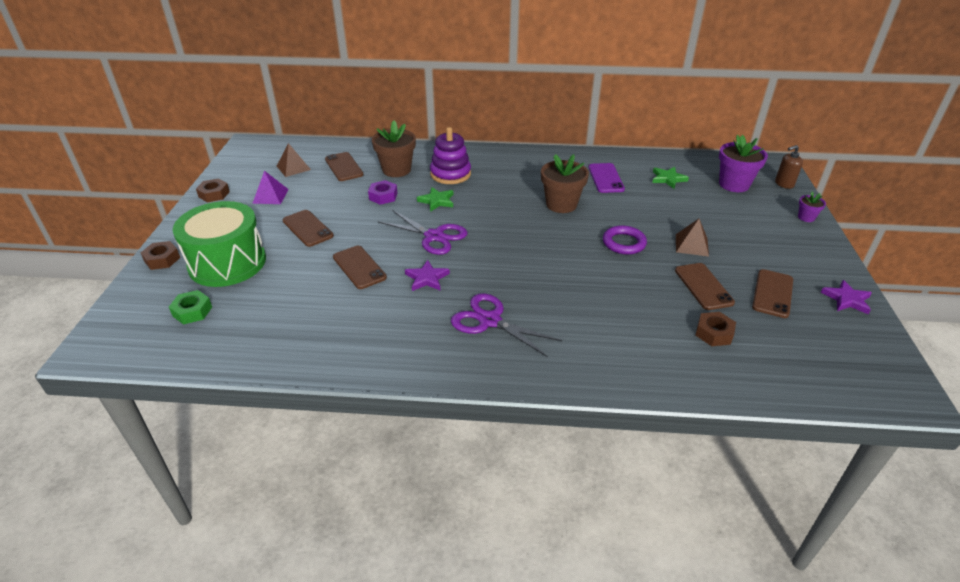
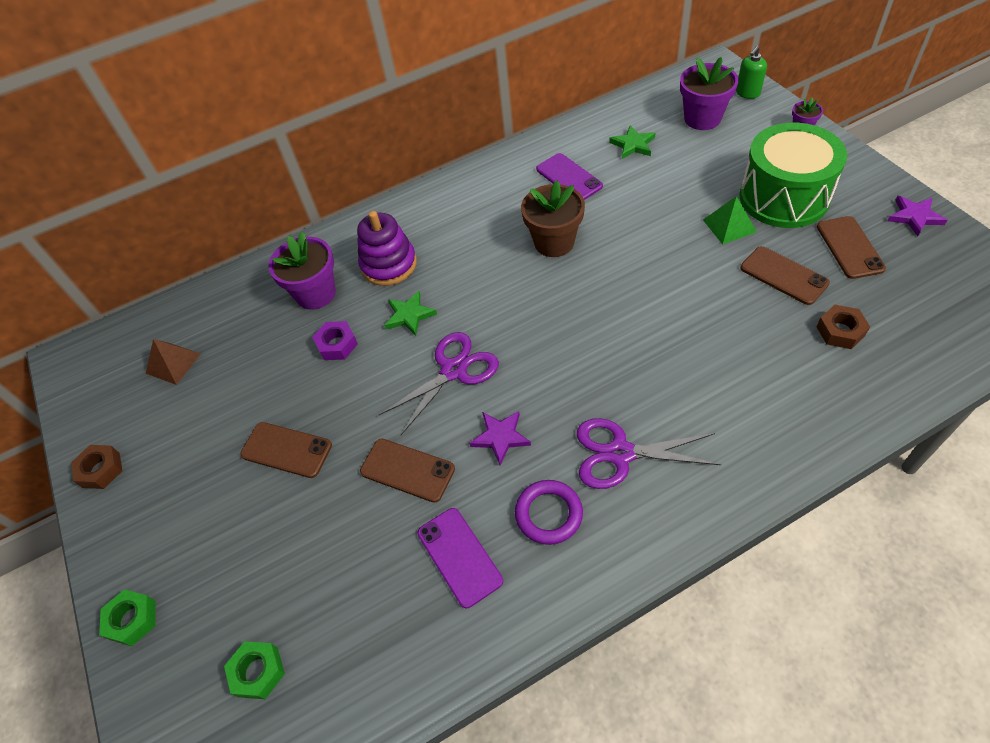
camera: 25 degrees left, 15 degrees up
brown nut [141,241,180,270] -> green nut [99,589,156,646]
green drum [173,201,266,287] -> green drum moved to [739,123,847,228]
purple pyramid [252,171,289,204] -> none
brown phone [325,152,363,181] -> none
brown flower pot [372,120,416,177] -> purple flower pot [268,232,336,310]
purple scissors [378,210,468,255] -> purple scissors turned 45 degrees counterclockwise [379,332,499,435]
purple ring [603,225,647,255] -> purple ring moved to [515,480,583,545]
brown pyramid [676,219,709,257] -> green pyramid [703,196,757,245]
brown soap dispenser [775,145,803,189] -> green soap dispenser [736,46,767,99]
none -> purple phone [417,508,503,608]

